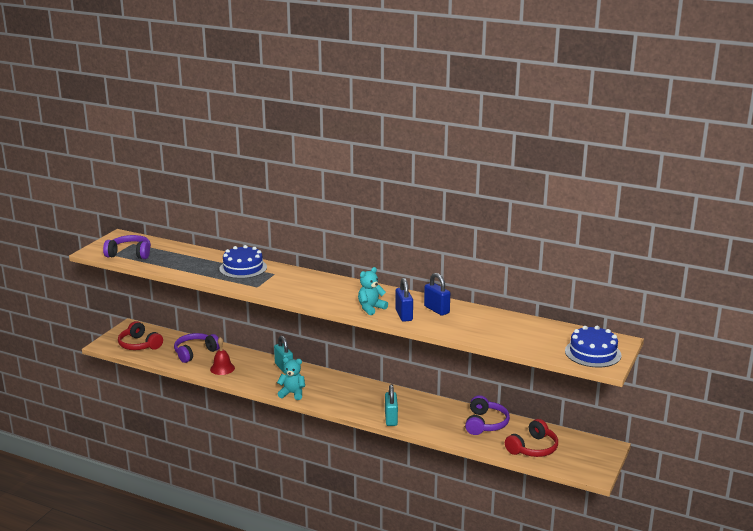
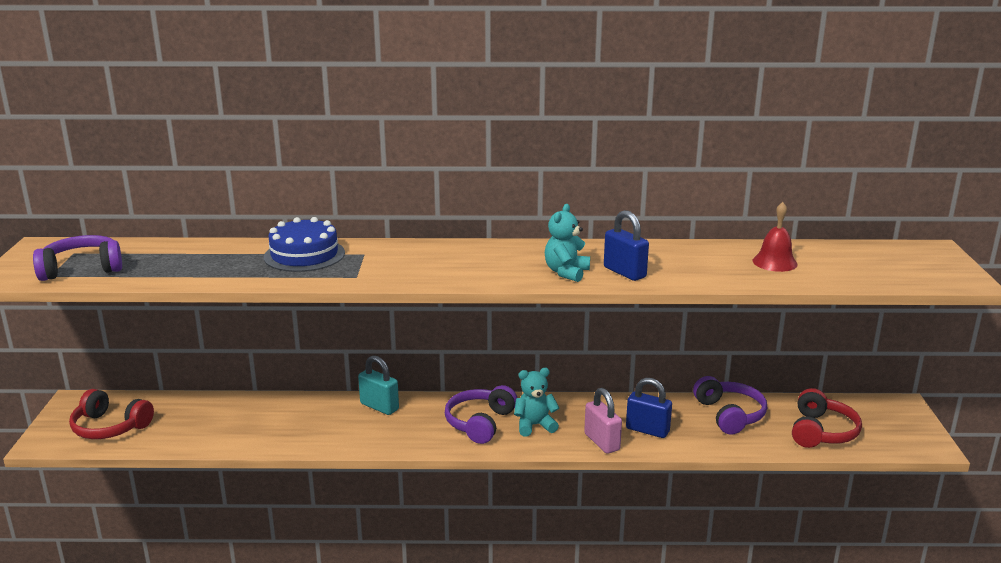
camera: 25 degrees left, 0 degrees up
purple headphones [174,333,220,363] -> purple headphones moved to [445,385,517,444]
red bell [210,337,235,375] -> red bell moved to [753,202,798,272]
turquoise teddy bear [277,357,305,400] -> turquoise teddy bear moved to [514,368,559,437]
turquoise padlock [385,384,398,426] -> pink padlock [584,388,622,454]
blue padlock [424,273,450,316] -> blue padlock moved to [626,378,672,438]
blue cake [565,326,622,368] -> none

